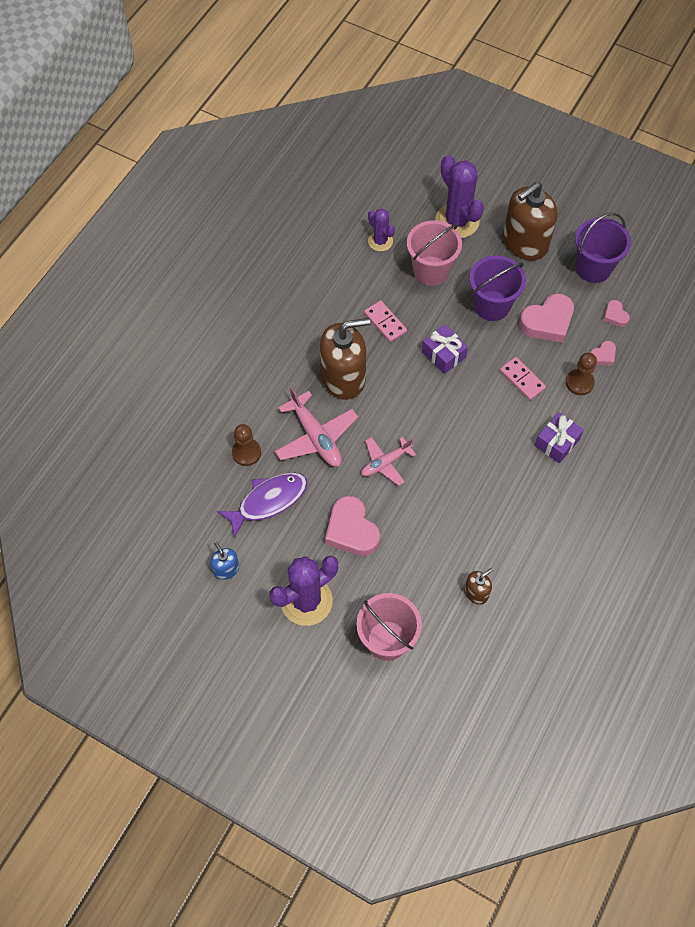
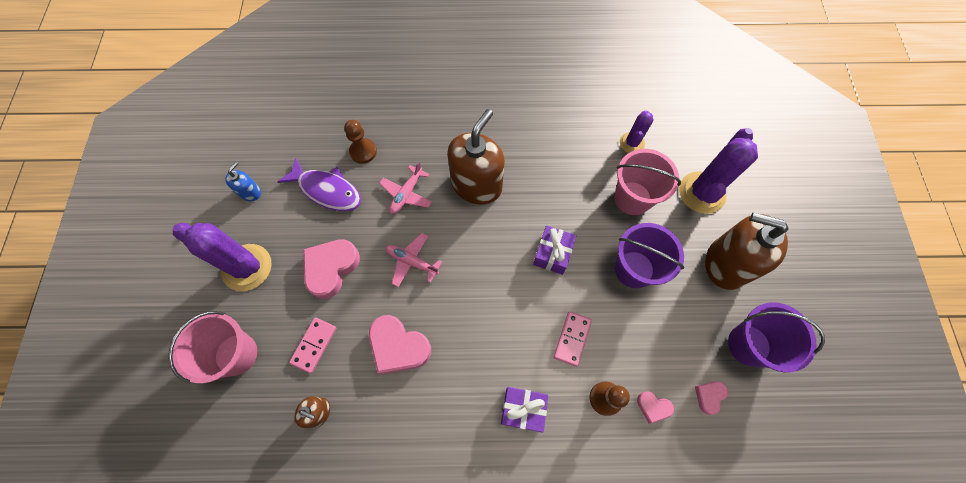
camera: 60 degrees right, 5 degrees up
pink plane [275,387,358,467] -> pink plane [379,162,432,214], size x0.65
brown soap dispenser [320,318,370,400] -> brown soap dispenser turned 105 degrees counterclockwise [447,109,505,205]
pink domino [364,300,407,342] -> pink domino moved to [289,317,336,373]
pink heart [519,294,574,343] -> pink heart moved to [369,315,431,375]

